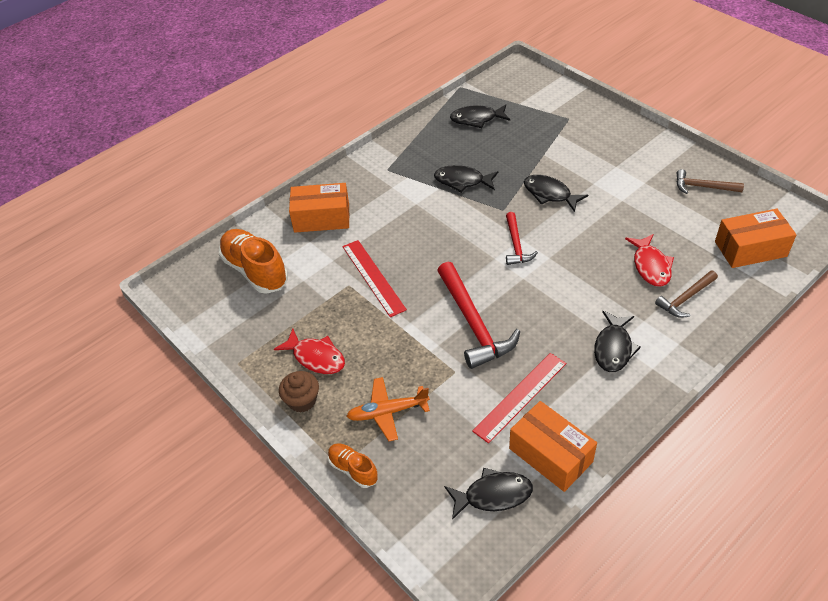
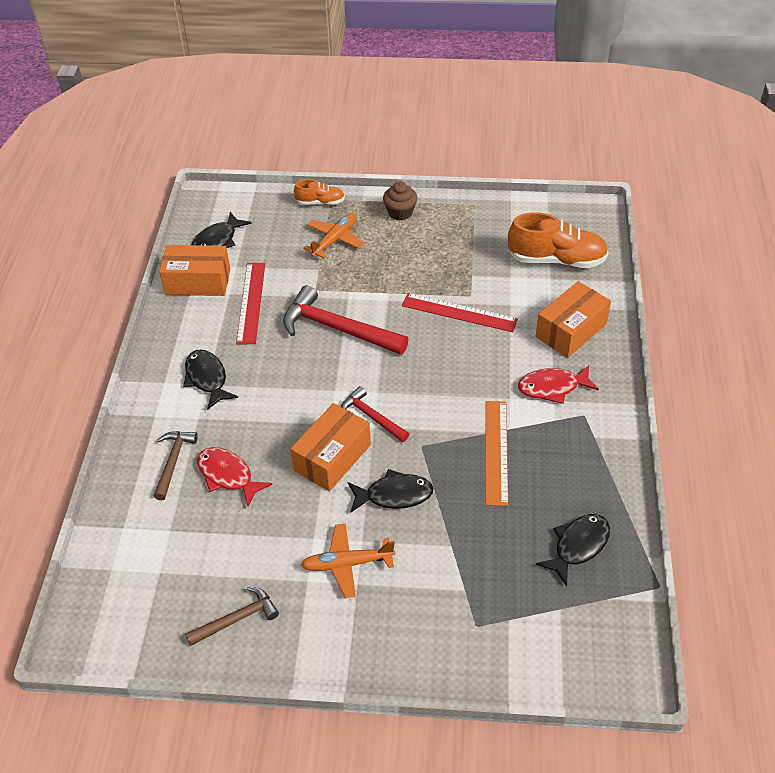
camera: 135 degrees right, 0 degrees up
red fish [274,329,345,374] -> red fish moved to [518,365,599,404]
black fish [434,165,498,193] -> orange ruler [485,401,508,506]
orange box [715,209,796,268] -> orange box moved to [290,403,371,491]
none -> orange plane [301,523,395,598]

